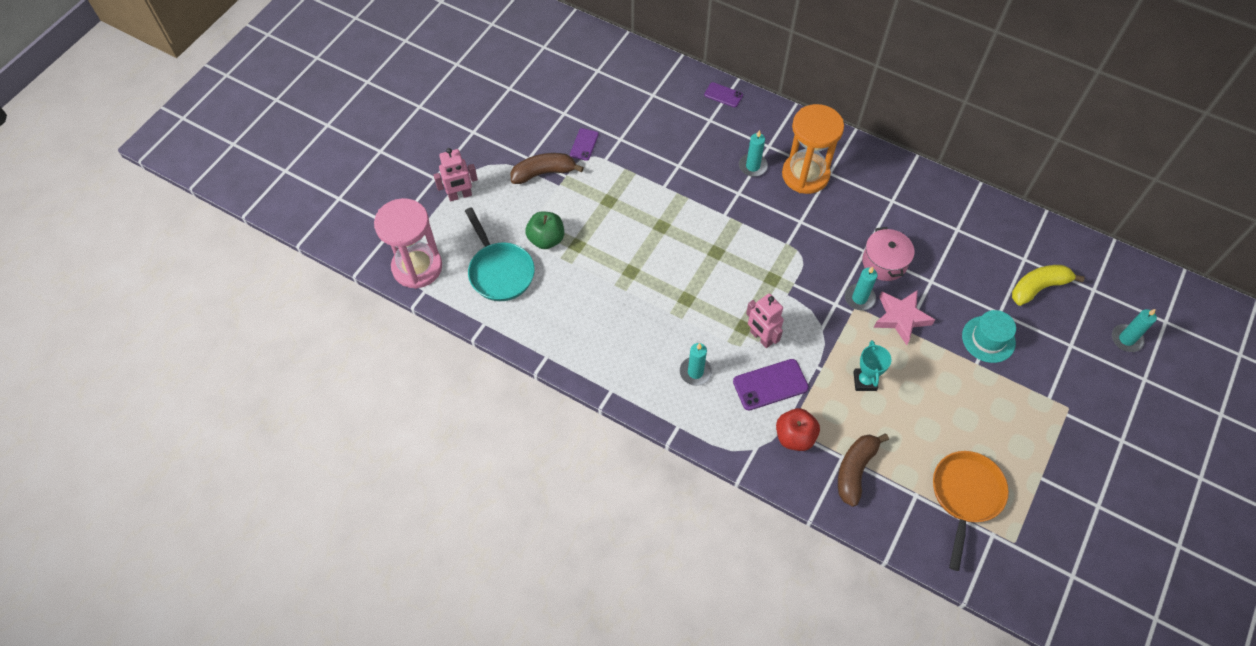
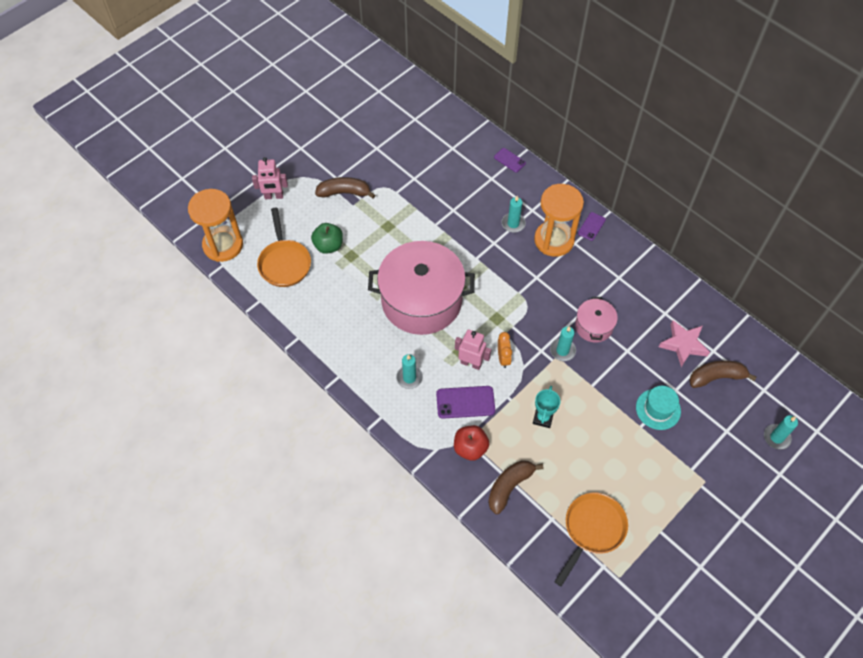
camera: 15 degrees right, 0 degrees up
pink hourglass [374,198,442,289] -> orange hourglass [188,189,243,262]
turquoise pan [465,207,535,301] -> orange pan [257,208,311,287]
purple phone [570,128,599,161] -> purple phone moved to [578,212,606,241]
pink robot [746,294,784,348] -> pink robot turned 135 degrees clockwise [455,329,491,370]
pink star [874,290,935,345] -> pink star moved to [659,320,710,367]
yellow banana [1012,265,1085,306] -> brown banana [689,360,757,388]
none -> pink pot [368,241,475,335]
none -> orange clock [498,332,512,368]

